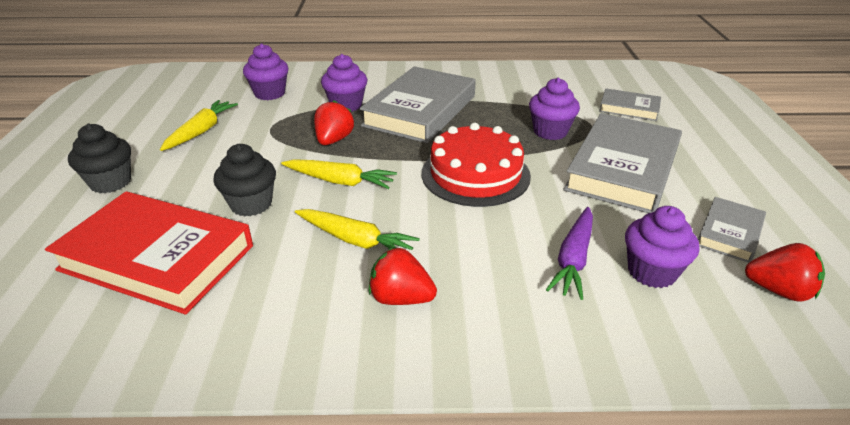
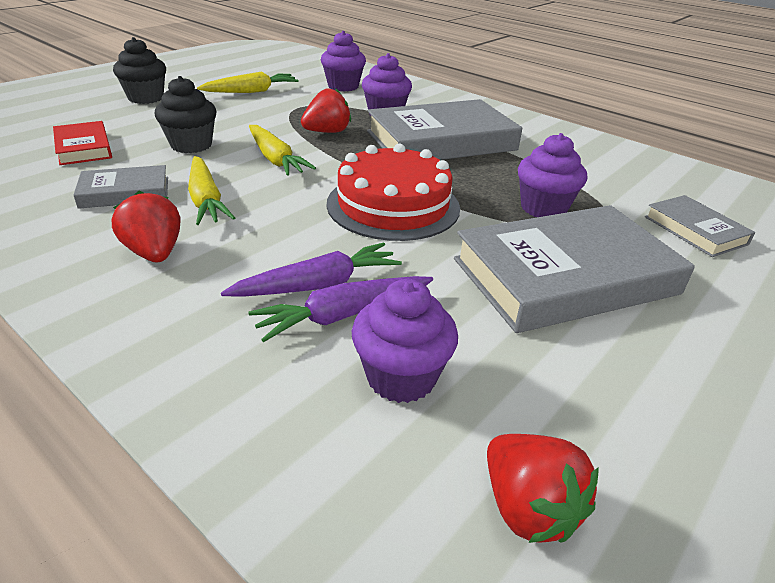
camera: 40 degrees right, 0 degrees up
red book [45,191,253,314] -> red book [53,121,112,165], size x0.50
grey book [698,197,766,263] -> grey book moved to [73,165,168,209]
none -> purple carrot [221,242,402,297]

